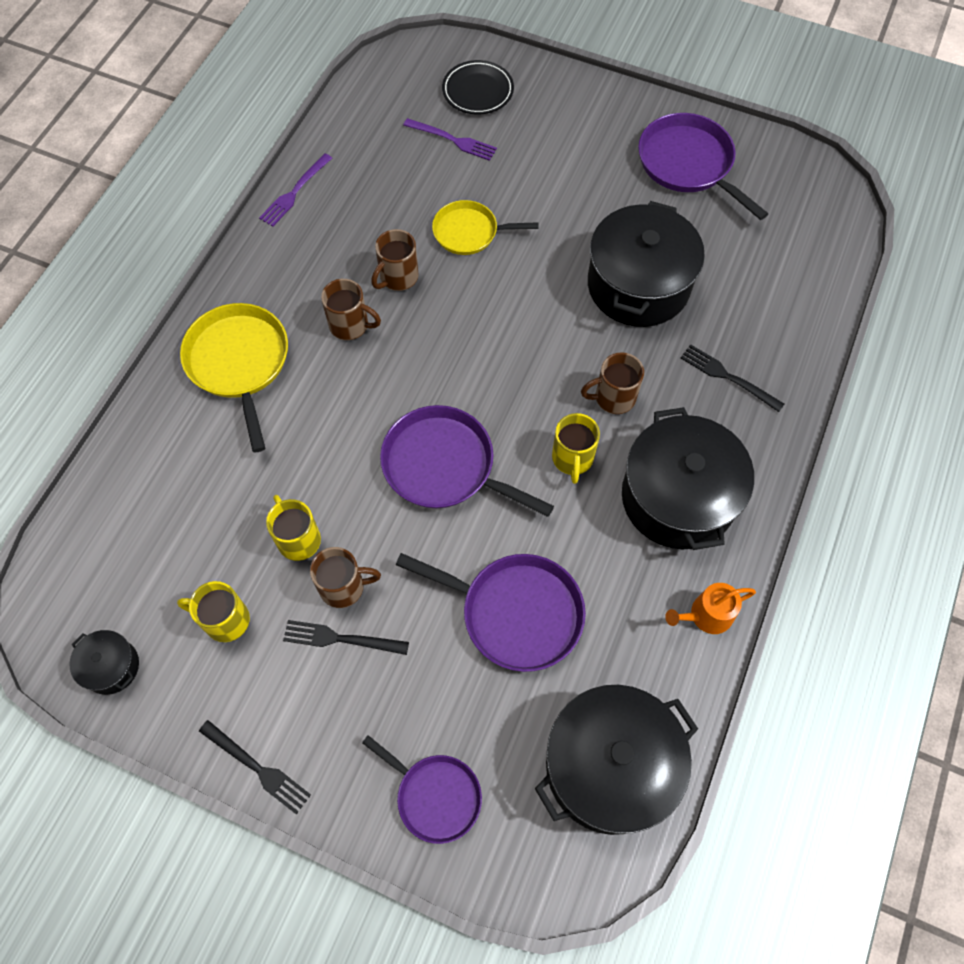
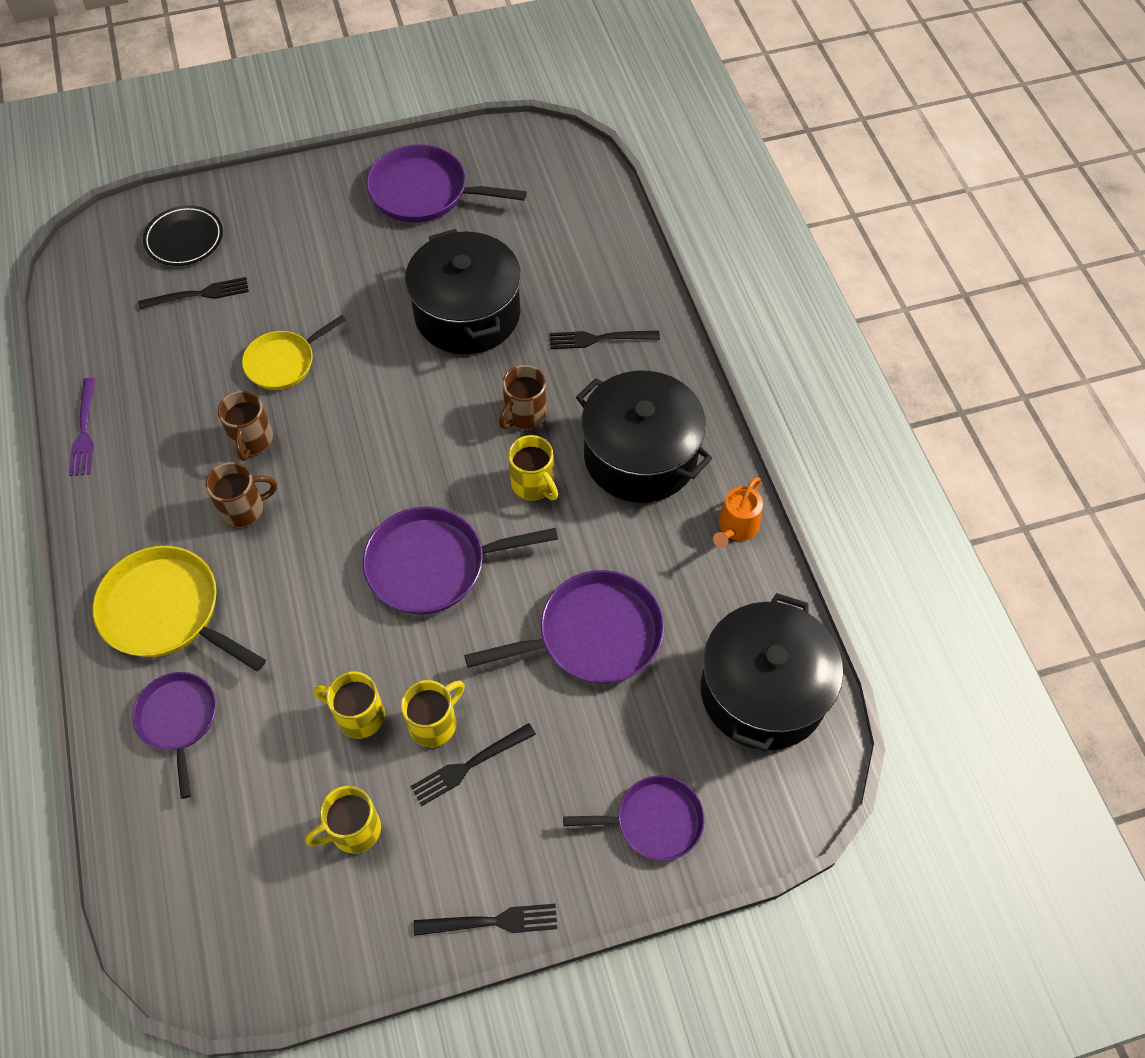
camera: 40 degrees left, 5 degrees down
black pot [69,630,139,695] -> none
brown mug [310,547,381,608] -> yellow mug [401,680,465,747]
purple fork [403,118,497,161] -> black fork [138,277,249,309]
none -> purple pan [133,672,216,799]

